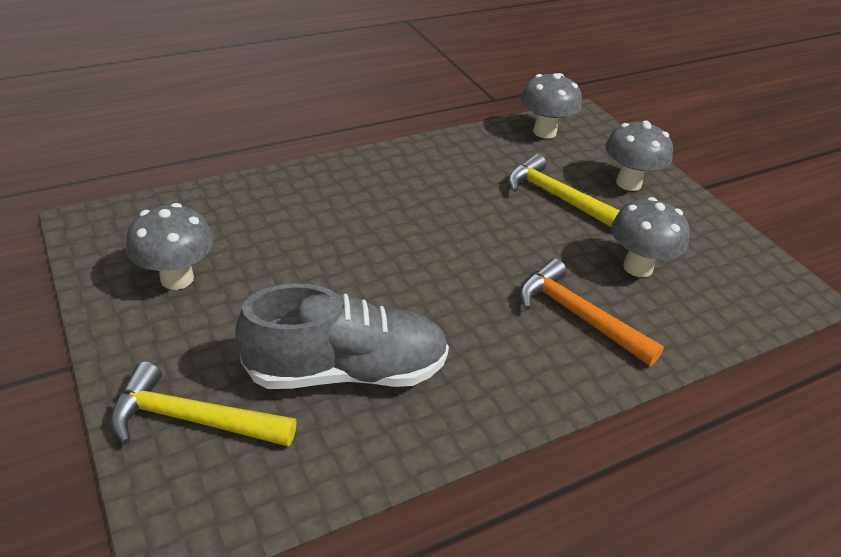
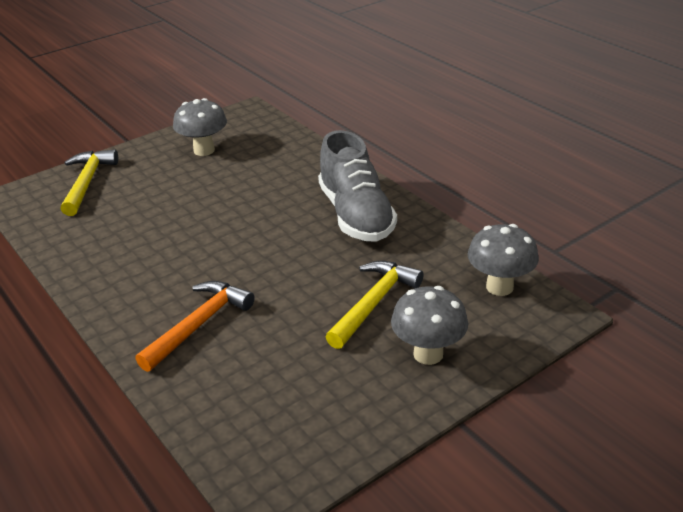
camera: 85 degrees right, 5 degrees down
grey shoe [235,284,449,389] -> grey shoe moved to [318,130,397,242]
grey mushroom [611,197,690,277] -> none

